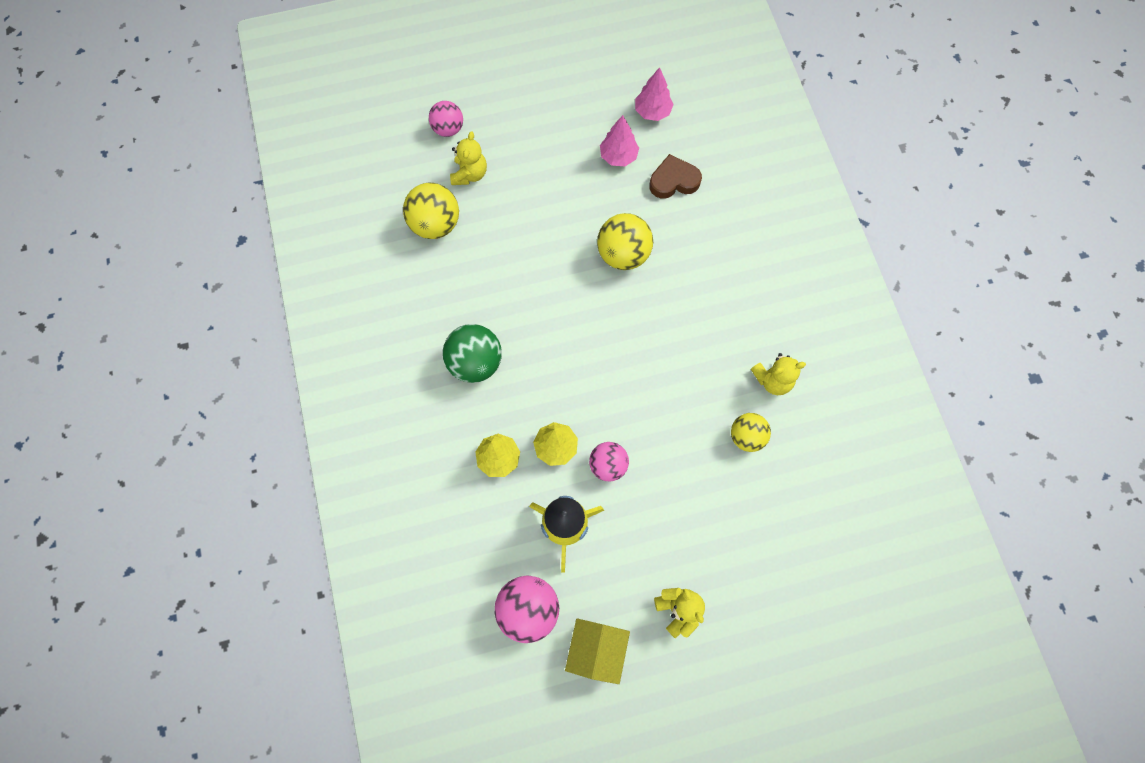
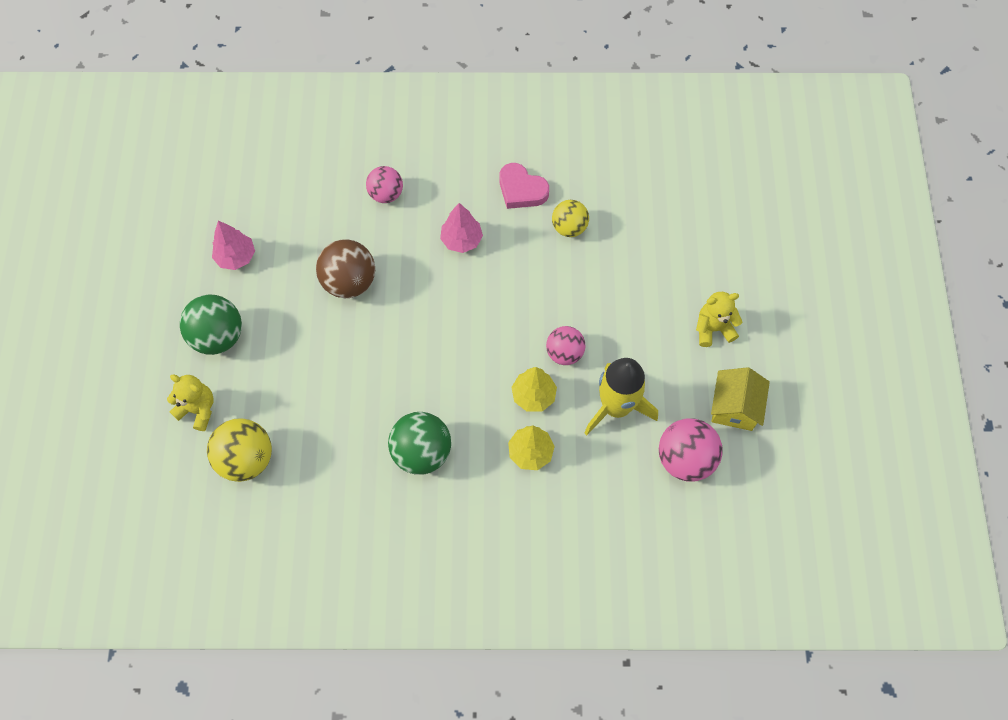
camera: 75 degrees left, 5 degrees down
pink ball [429,101,463,137] -> pink ball moved to [366,166,403,203]
yellow house [565,618,630,684] -> yellow house turned 75 degrees clockwise [711,367,770,431]
yellow ball [597,213,653,270] -> brown ball [316,239,375,298]
pink tree [635,67,674,121] -> pink tree moved to [440,203,483,253]
brown heart [649,154,702,199] -> none
yellow teddy bear [751,353,806,395] -> pink heart [499,163,549,209]
none -> green ball [180,295,242,355]

